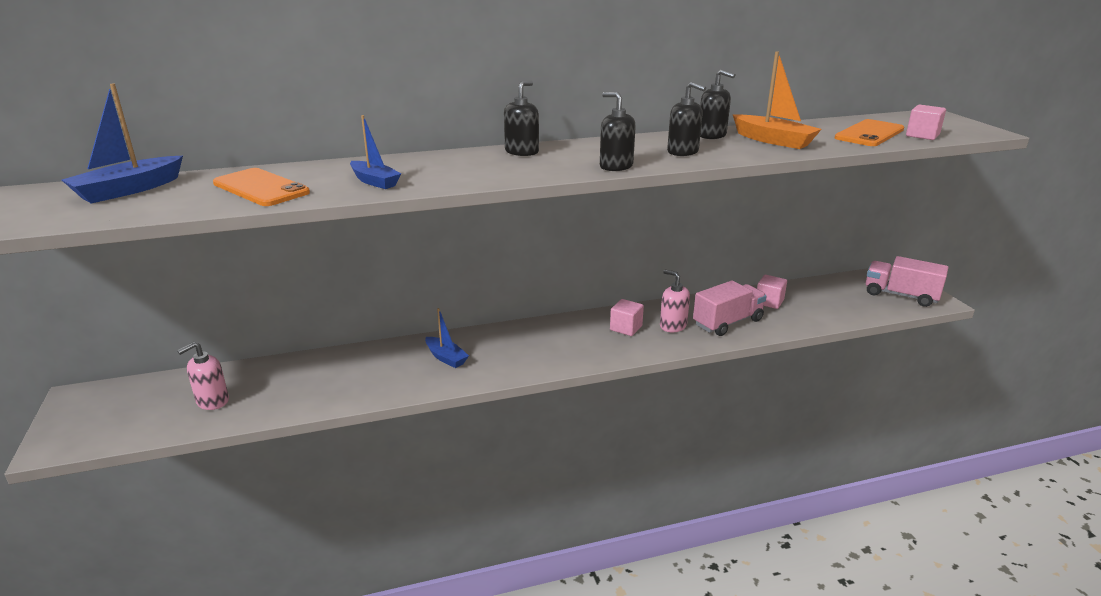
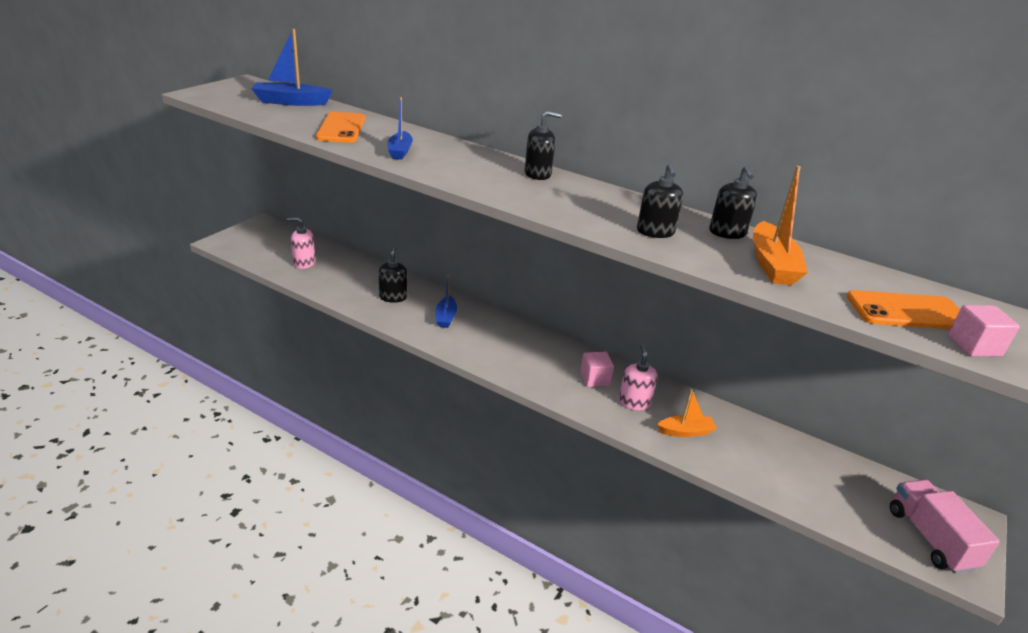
camera: 45 degrees right, 5 degrees up
black soap dispenser [600,92,636,171] -> black soap dispenser moved to [379,246,407,303]
pink truck [693,280,767,336] -> orange boat [657,389,717,437]
pink cube [757,275,787,309] -> none

